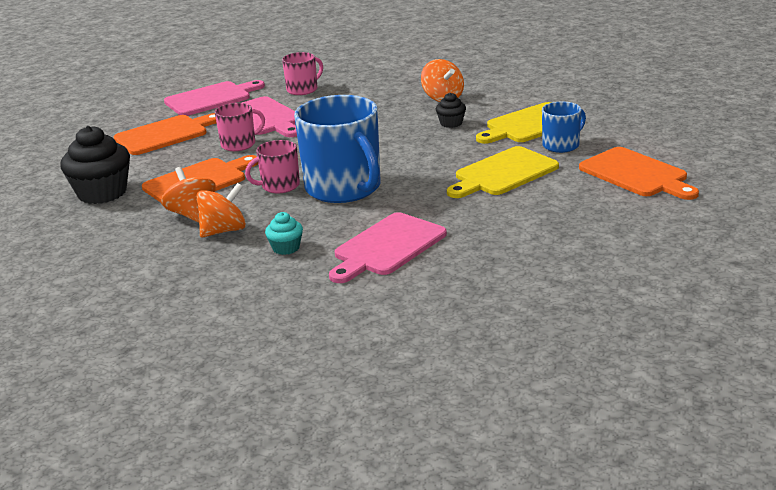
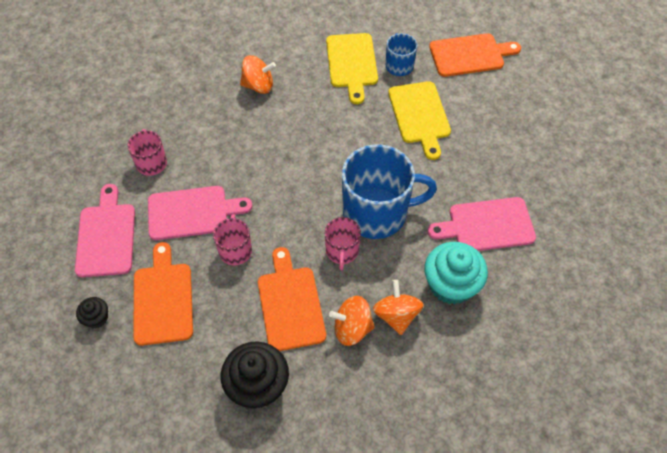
camera: 65 degrees left, 30 degrees up
turquoise cupcake [265,212,303,255] -> turquoise cupcake [424,242,488,305], size x2.02
pink cutting board [329,212,447,283] -> pink cutting board turned 105 degrees clockwise [428,197,536,251]
black cupcake [436,93,466,128] -> black cupcake moved to [76,297,108,328]

